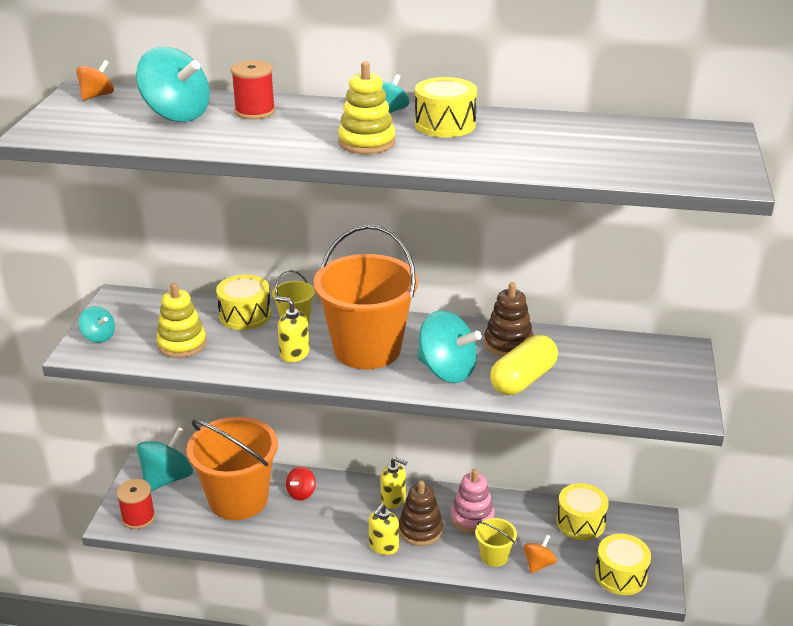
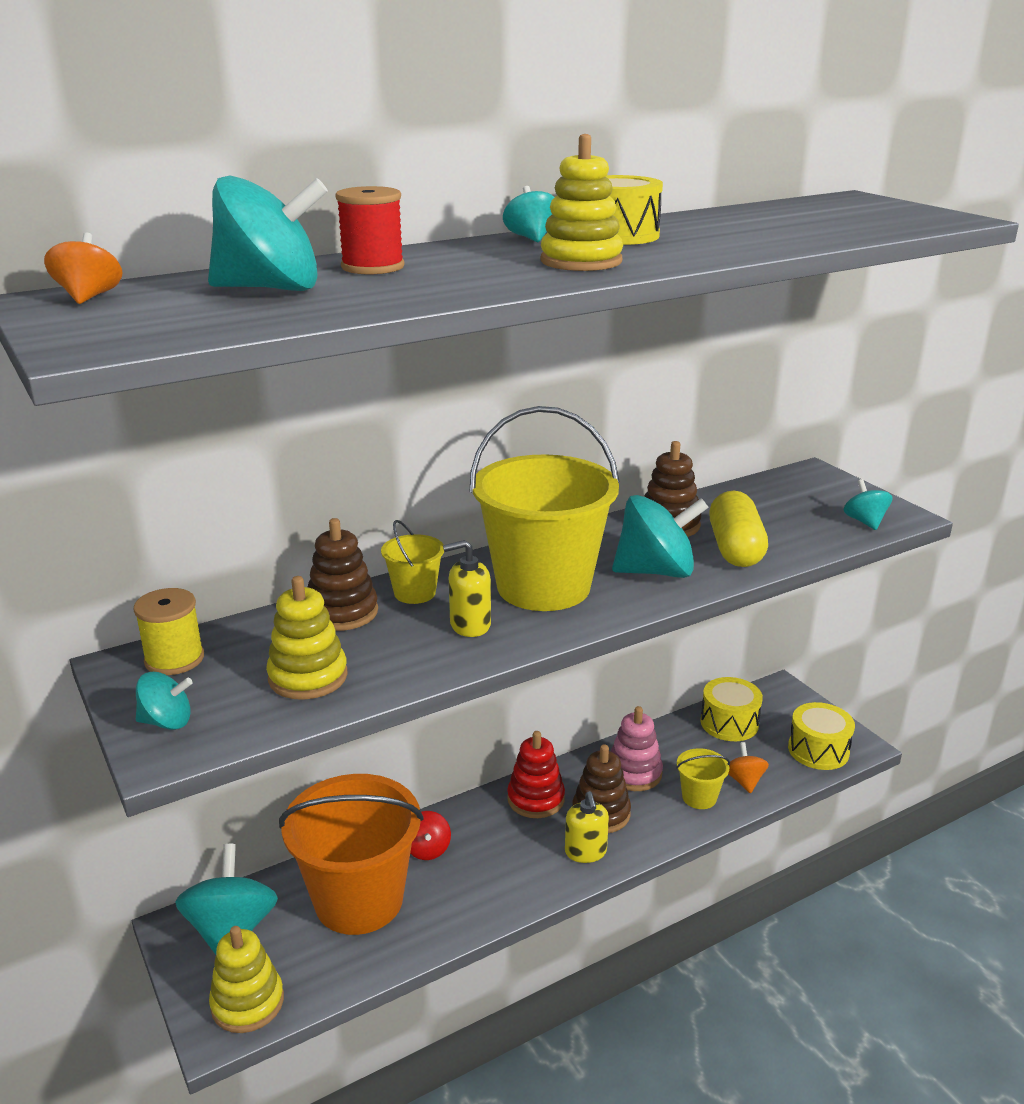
camera: 40 degrees left, 5 degrees down
red spool [116,479,155,529] -> yellow stacking toy [209,926,284,1033]
yellow drum [216,274,271,330] -> brown stacking toy [308,518,378,631]
orange bucket [313,225,418,369] -> yellow bucket [470,406,620,611]
yellow soap dispenser [380,457,407,509] -> red stacking toy [507,731,565,818]
none -> yellow spool [133,588,204,675]
none -> turquoise spinning top [844,479,893,530]

